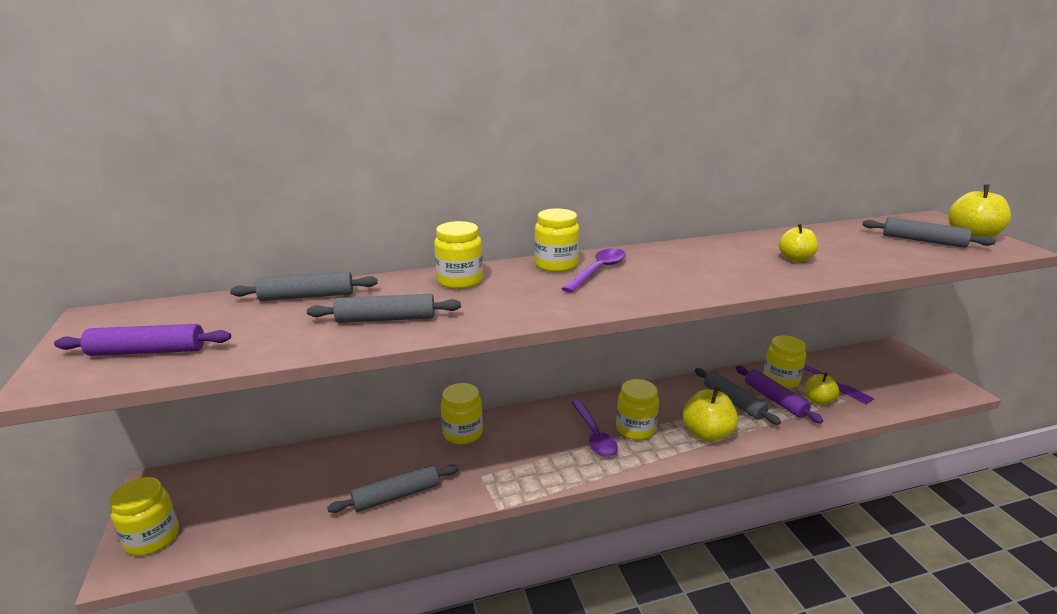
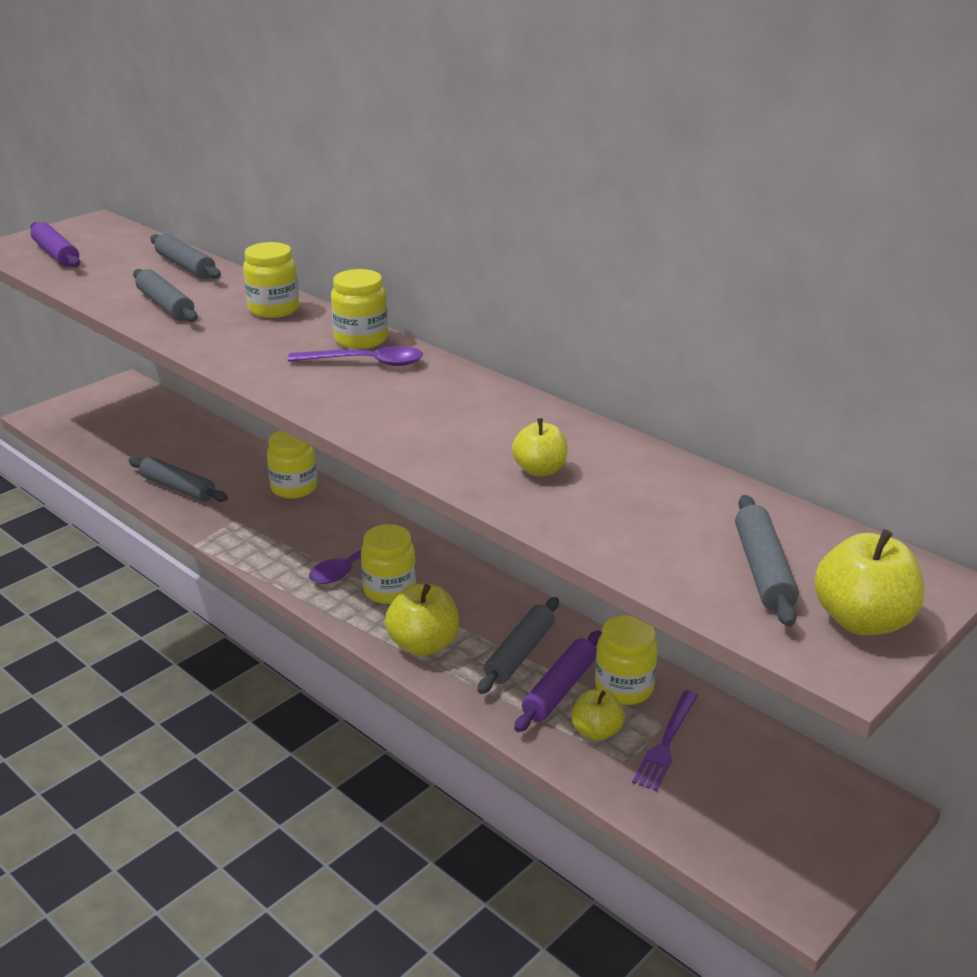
camera: 60 degrees right, 5 degrees up
yellow jar [109,477,179,556] -> none

